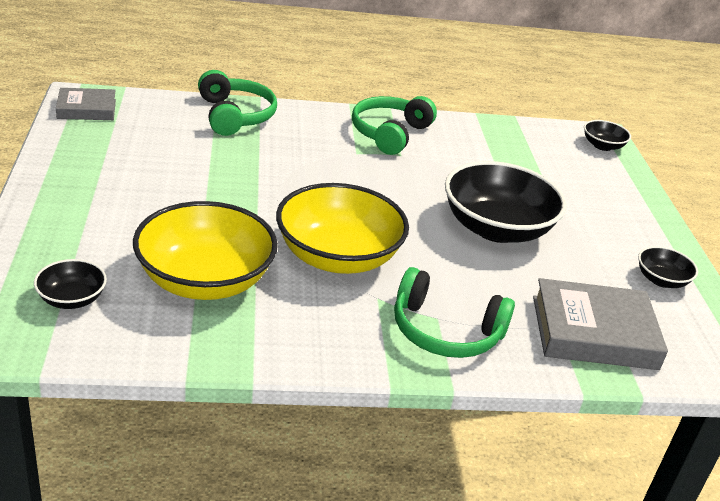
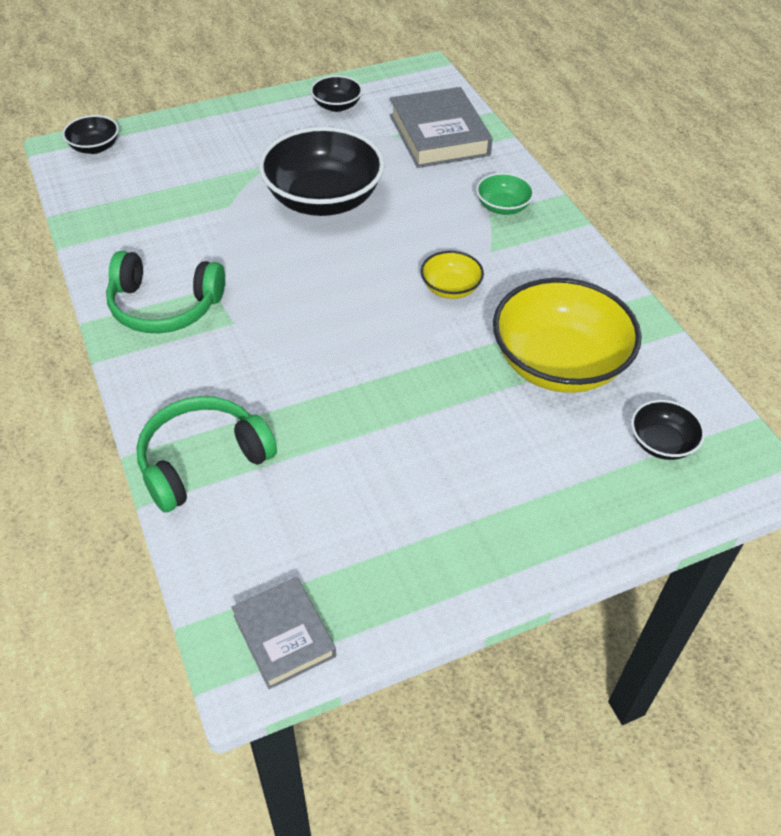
camera: 105 degrees left, 15 degrees up
yellow bowl [276,183,409,274] -> yellow bowl [421,251,484,299], size x0.47
green headphones [394,267,515,358] -> green bowl [476,173,534,215]

